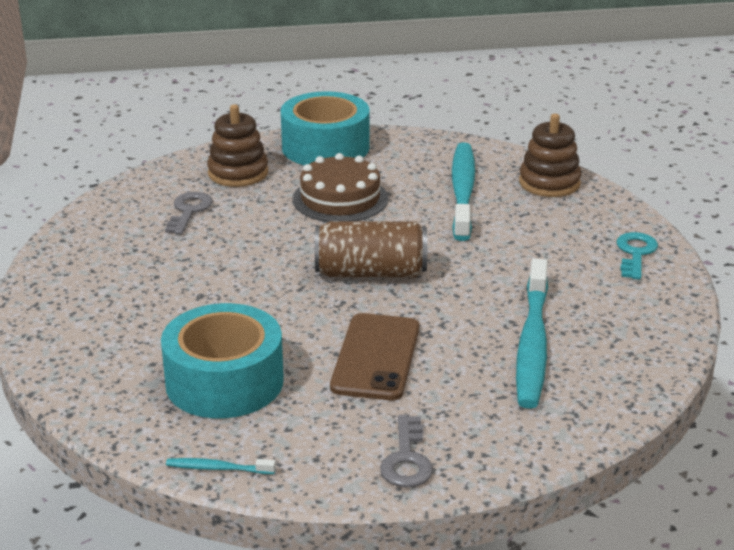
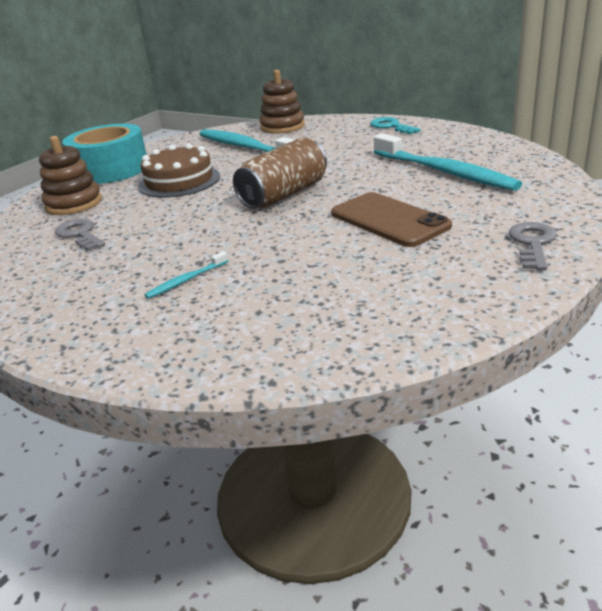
camera: 45 degrees left, 0 degrees up
turquoise tape [161,303,284,418] -> none
turquoise toothbrush [166,458,276,474] -> turquoise toothbrush moved to [144,251,229,299]
grey key [380,415,433,488] -> grey key turned 120 degrees counterclockwise [509,222,557,270]

